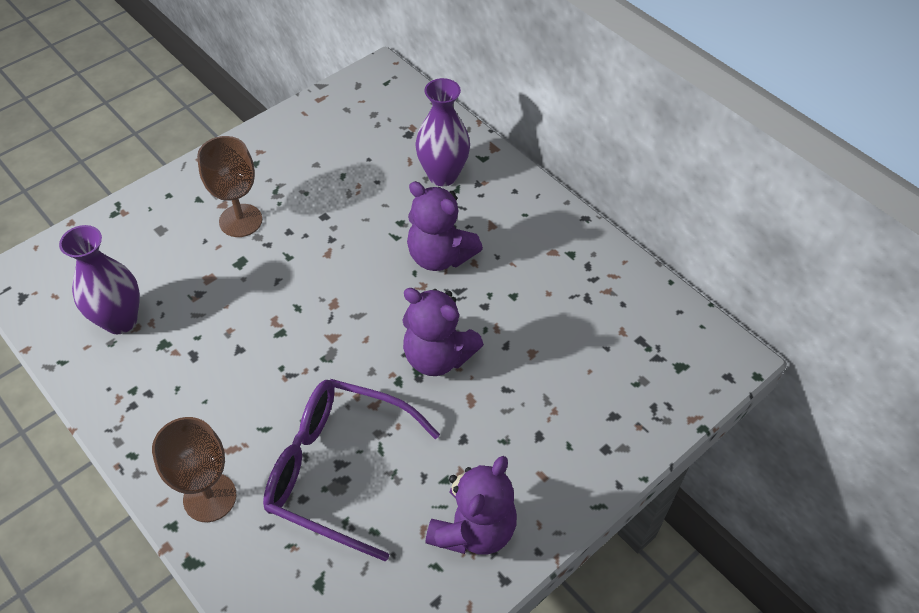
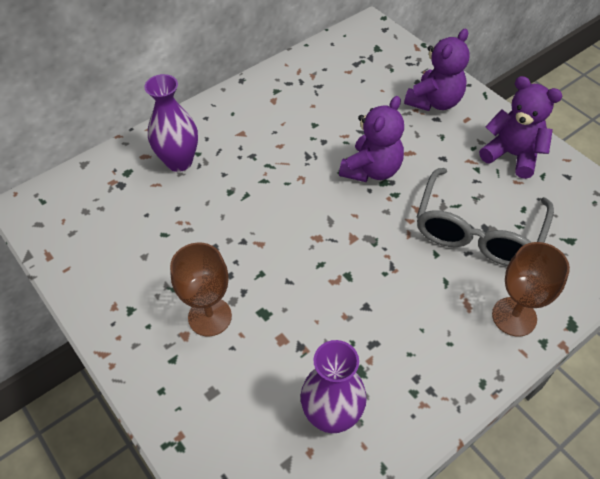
camera: 85 degrees left, 0 degrees up
purple glasses [263,379,440,562] -> grey glasses [417,168,554,266]
purple teddy bear [407,181,483,271] -> purple teddy bear moved to [404,29,470,111]

